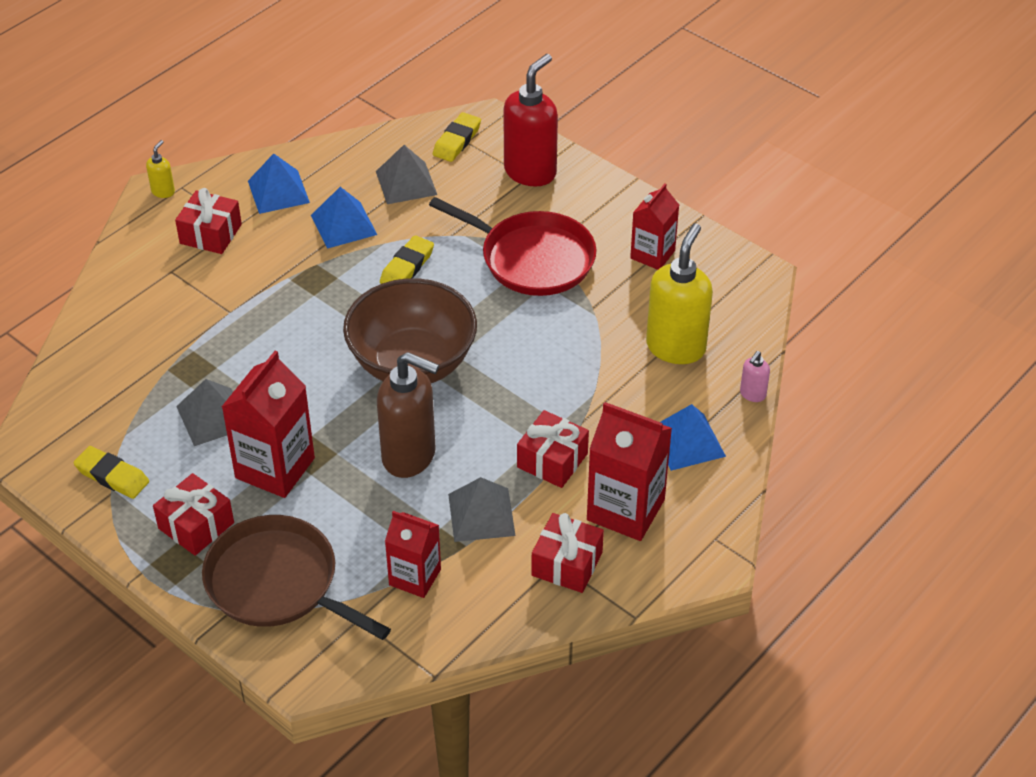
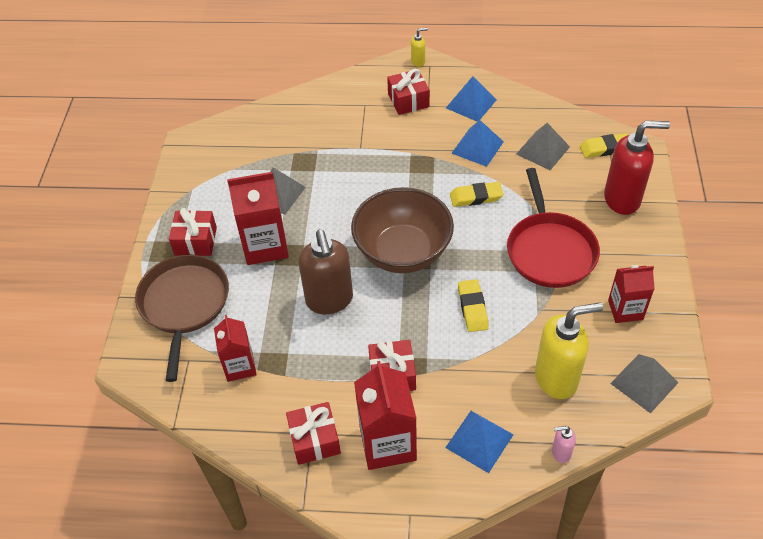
camera: 55 degrees right, 5 degrees up
yellow eraser [73,446,149,499] -> yellow eraser moved to [458,279,489,332]
grey pyramid [448,477,516,542] -> grey pyramid moved to [610,354,679,413]

